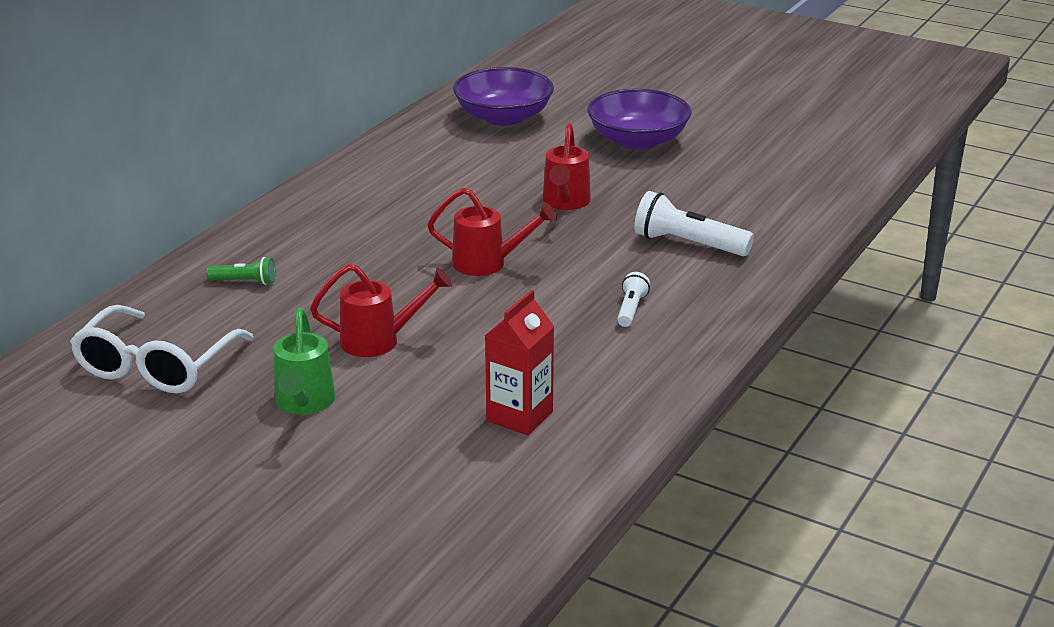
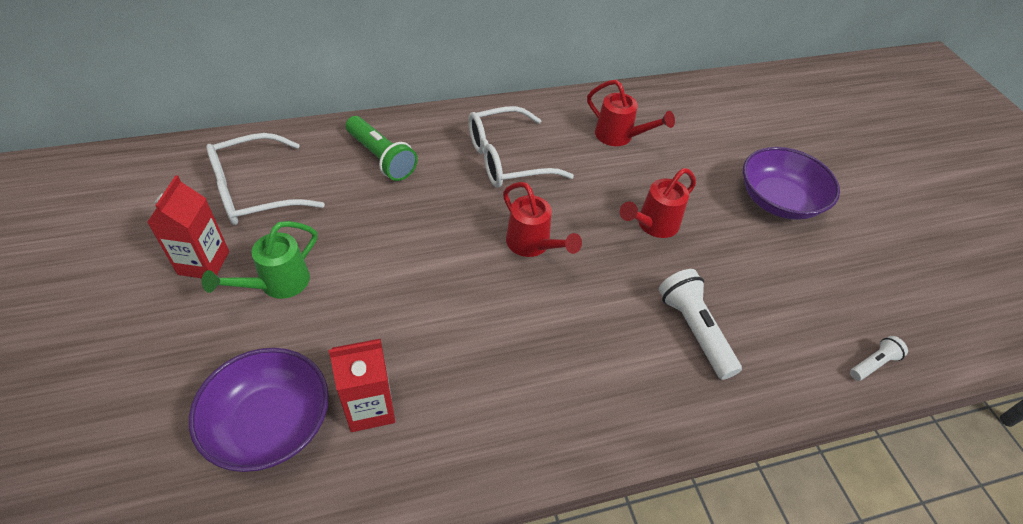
camera: 40 degrees right, 20 degrees up
green flashlight [207,257,276,285] -> green flashlight [346,116,418,181], size x1.82
red watering can [310,264,452,357] -> red watering can moved to [587,80,675,146]
purple bowl [453,67,554,126] -> purple bowl moved to [189,348,329,472]
white flashlight [617,272,650,327] -> white flashlight moved to [850,336,908,381]
none -> red carton [147,175,229,278]
none -> white glasses [468,106,574,188]

